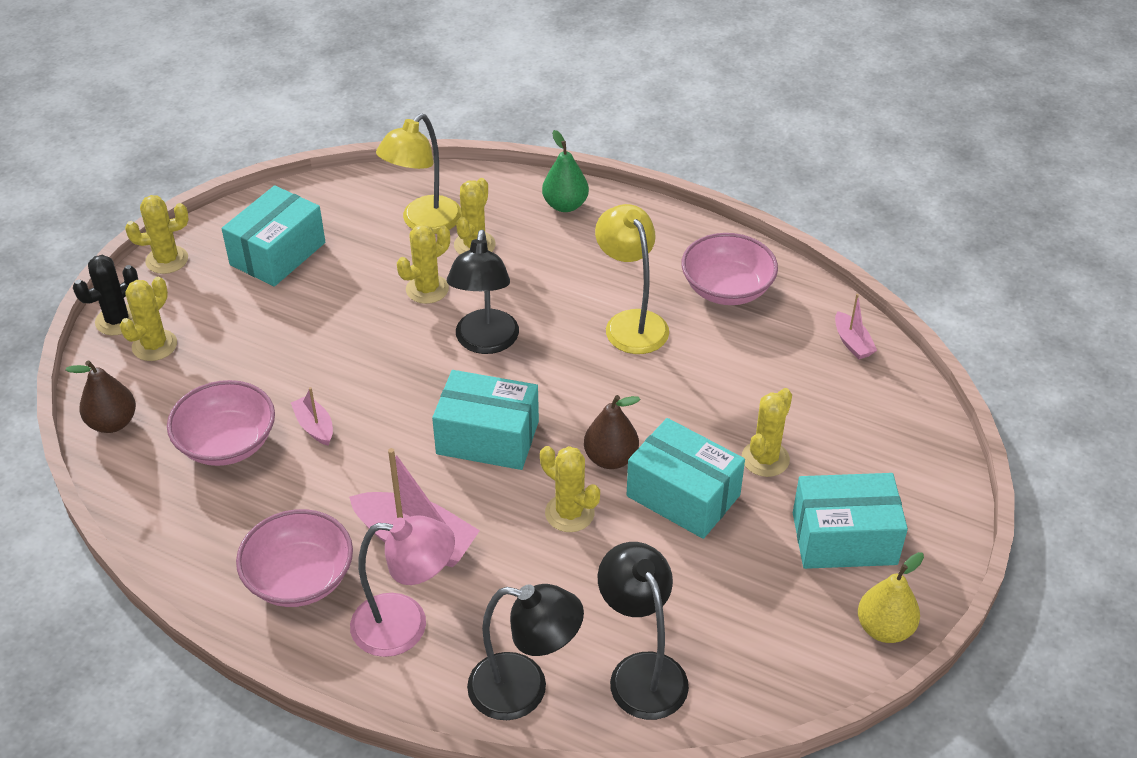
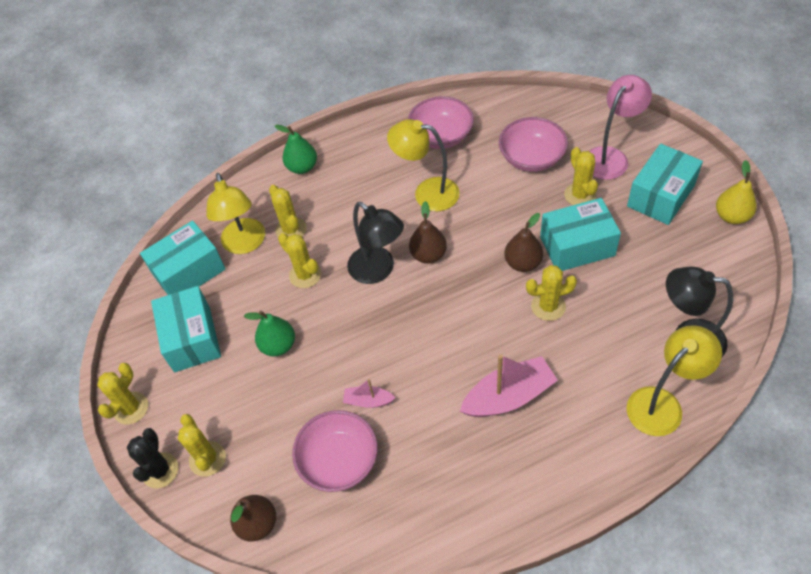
camera: 45 degrees left, 10 degrees up
pink bowl [236,509,353,607] -> pink bowl moved to [499,117,568,172]
pink lamp [350,515,455,657] -> pink lamp moved to [589,75,652,180]
yellow cactus [397,224,450,304] -> yellow cactus turned 45 degrees counterclockwise [278,233,321,288]
turquoise box [432,370,539,470] -> turquoise box moved to [140,221,226,295]
black lamp [467,584,584,720] -> yellow lamp [626,325,722,436]
pink boat [835,294,877,360] -> none
none -> green pear [244,311,295,357]
none -> brown pear [409,201,447,264]

